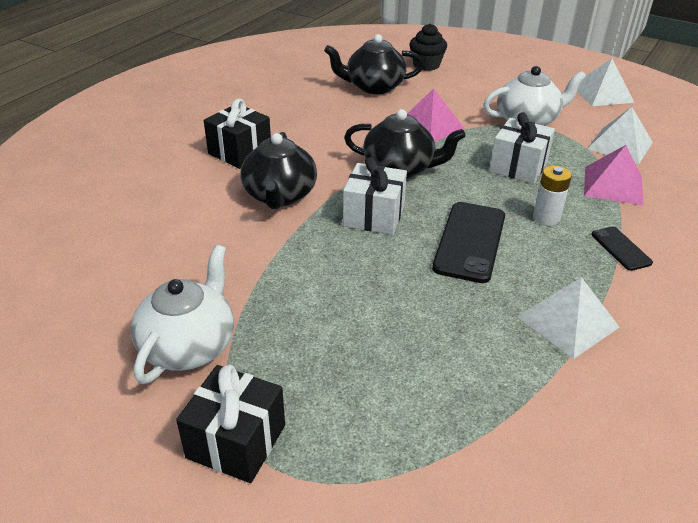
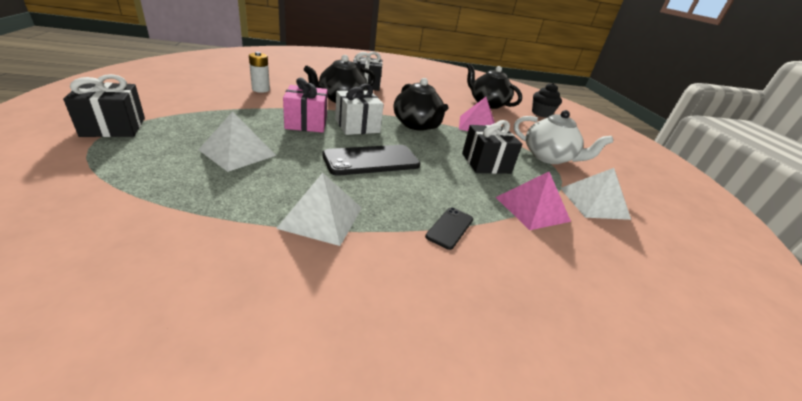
camera: 45 degrees right, 5 degrees down
white teapot [131,245,234,384] -> none
white gift [489,112,555,184] -> black gift [462,120,522,174]
white battery [533,166,572,226] -> white battery moved to [249,52,270,93]
white pyramid [577,58,635,106] -> white pyramid moved to [198,111,277,172]
none -> pink gift [283,78,328,133]

